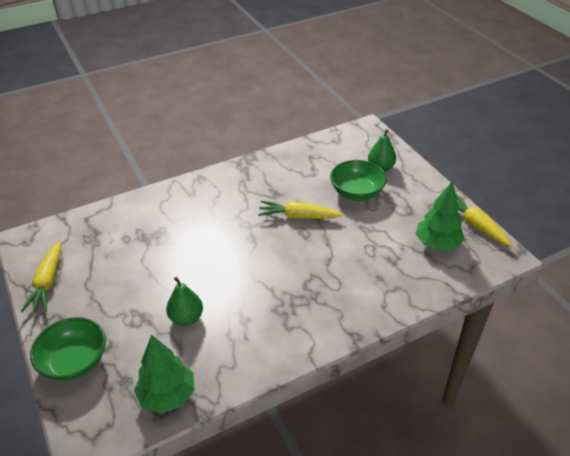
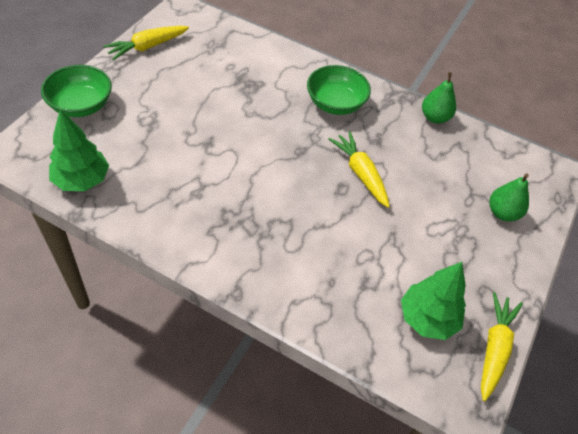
camera: 50 degrees right, 10 degrees up
green pear [166,277,203,326] -> green pear moved to [422,72,456,124]
green bowl [330,160,387,201] -> green bowl moved to [307,65,371,115]

